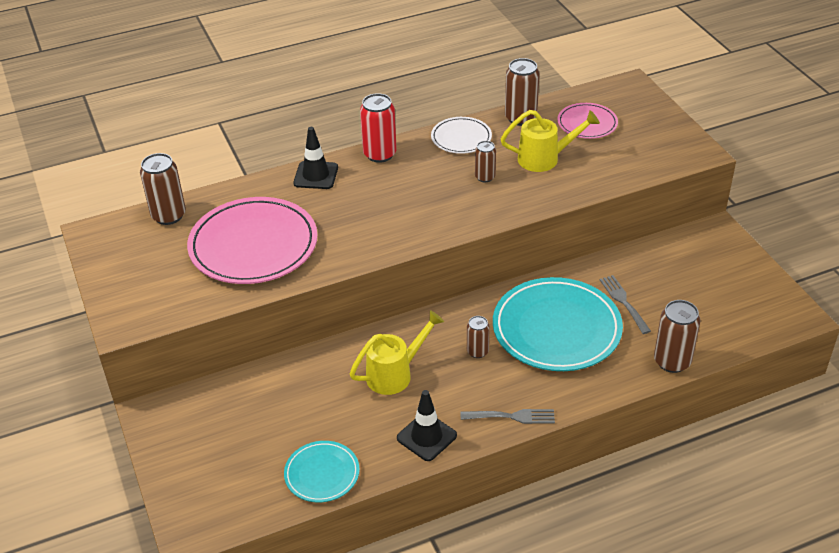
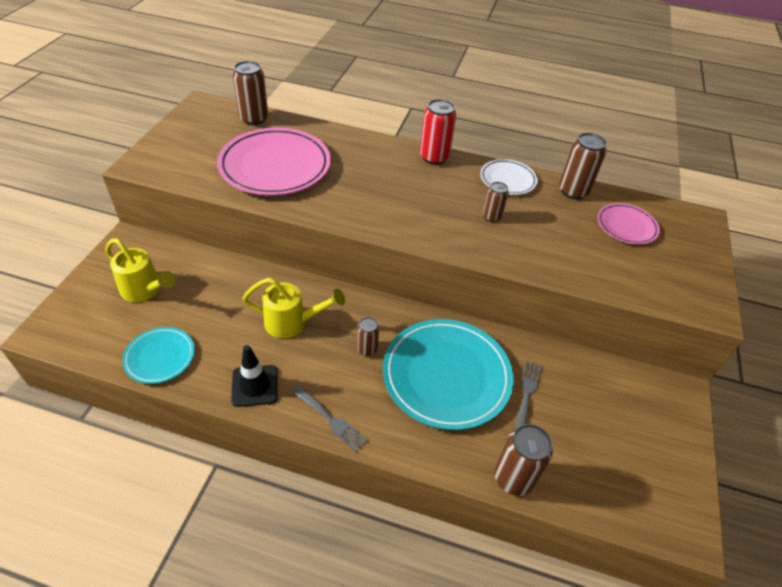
camera: 35 degrees right, 5 degrees up
black traffic cone [293,127,338,189] -> none
yellow watering can [501,110,600,172] -> yellow watering can moved to [106,238,176,302]

